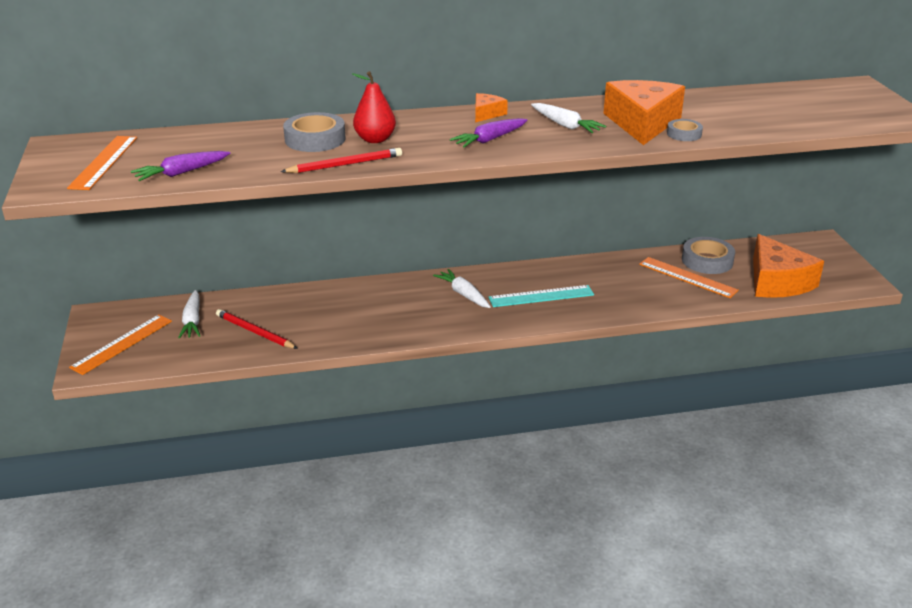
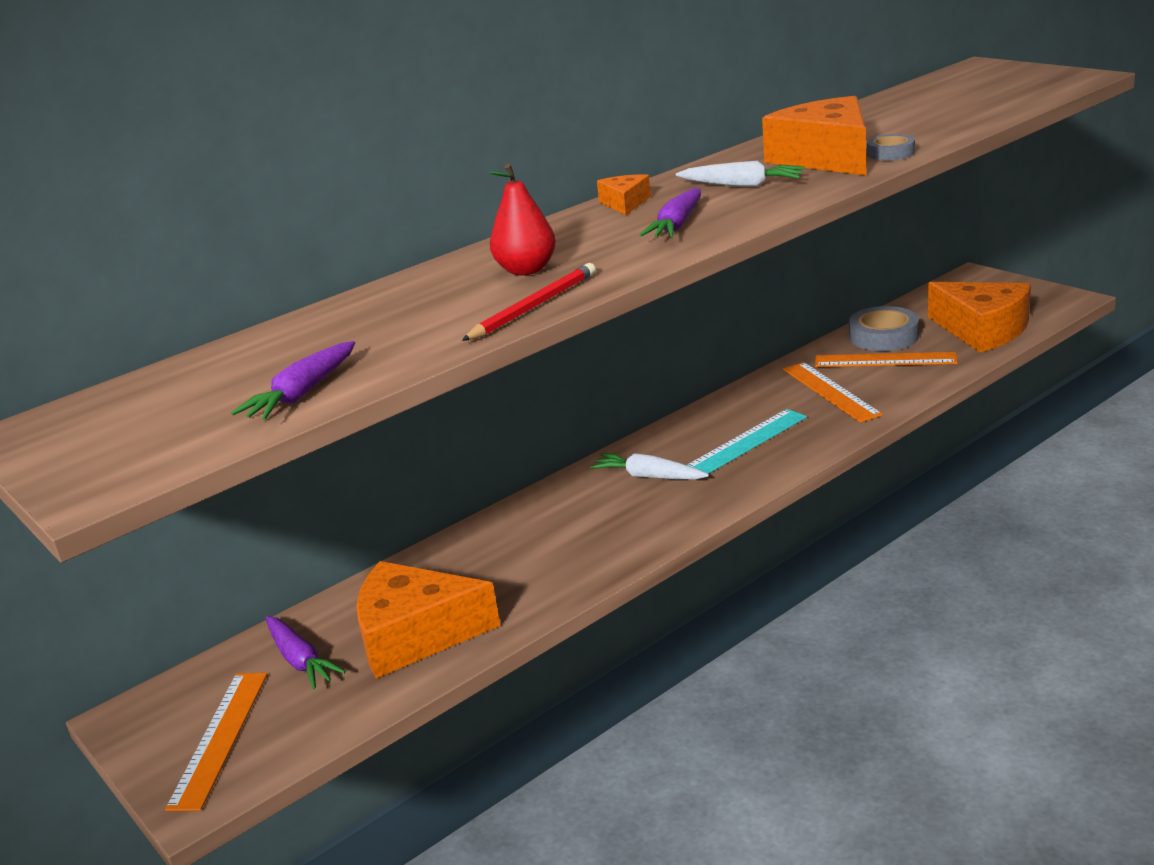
camera: 25 degrees left, 5 degrees down
orange ruler [67,136,137,190] -> orange ruler moved to [783,362,883,423]
white carrot [178,290,200,339] -> purple carrot [266,616,346,689]
red pencil [216,309,298,349] -> orange cheese [356,561,500,678]
grey tape [283,112,346,152] -> none

